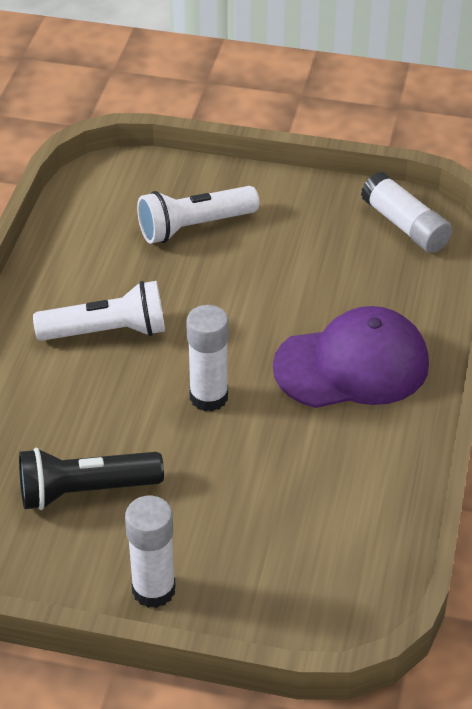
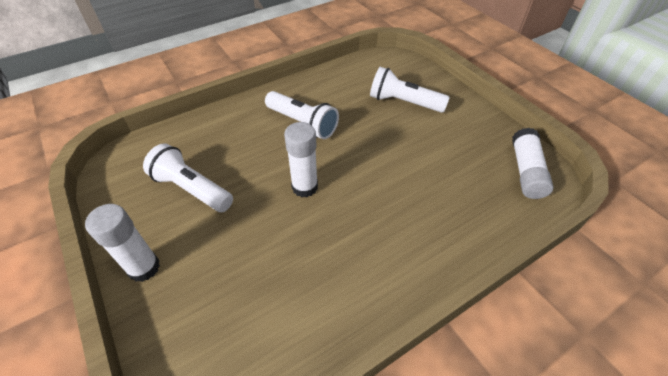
camera: 45 degrees right, 5 degrees up
black flashlight [19,448,164,510] -> white flashlight [143,143,233,212]
purple cap [273,306,429,408] -> none

